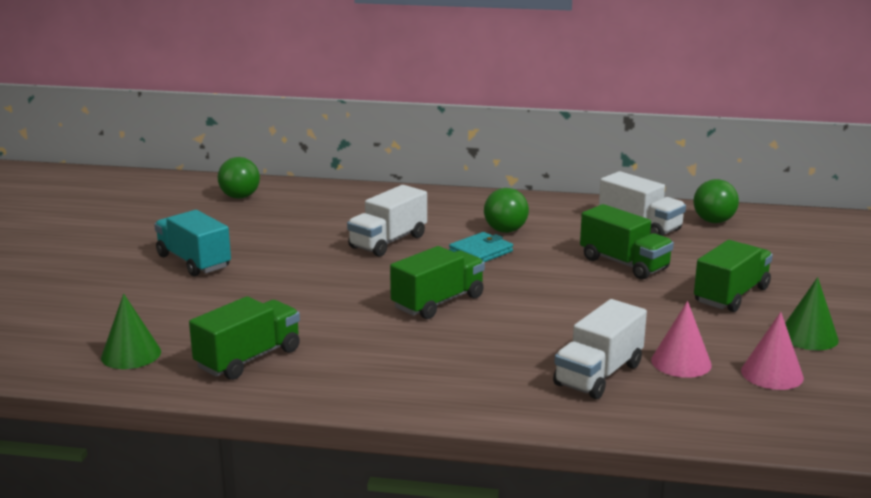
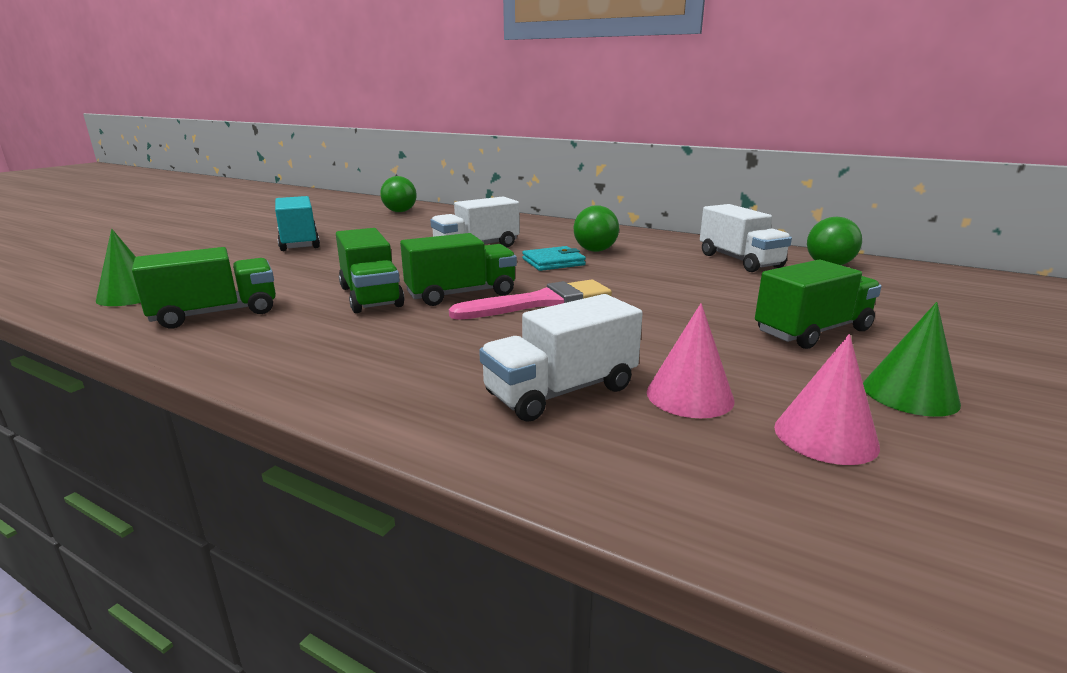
camera: 20 degrees right, 0 degrees up
green truck [580,204,674,280] -> green truck moved to [336,228,404,313]
none -> pink brush [449,279,612,320]

